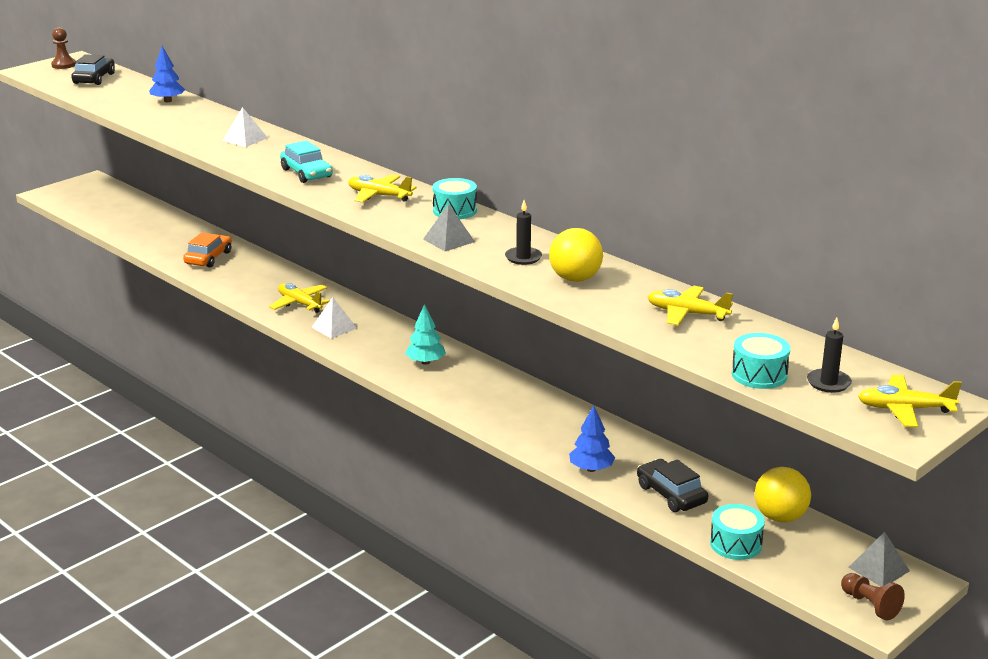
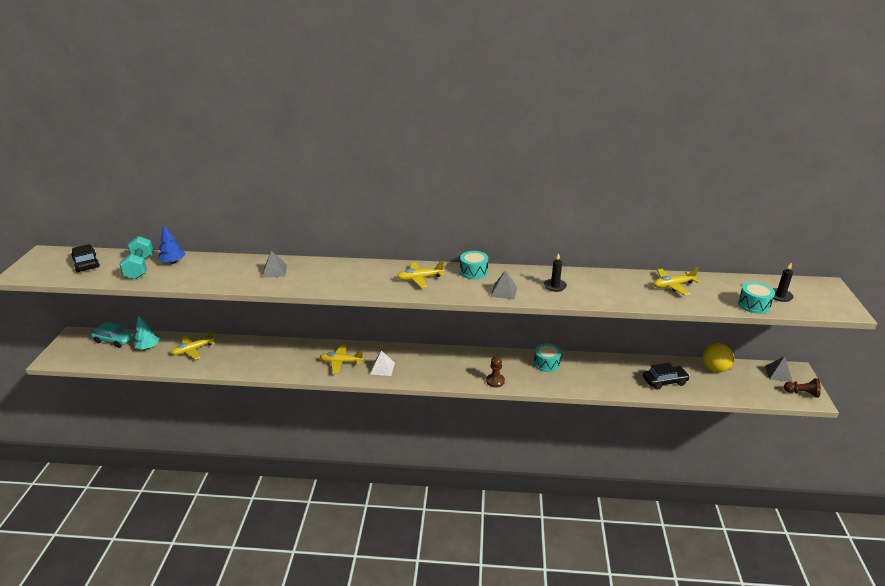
camera: 40 degrees left, 5 degrees up
brown pawn [51,27,75,69] -> brown pawn moved to [486,356,505,387]
orange car [183,232,232,267] -> none
white pyramid [222,107,268,147] -> grey pyramid [262,250,287,278]
turquoise car [280,140,333,183] -> turquoise car moved to [91,322,134,348]
turquoise tree [405,304,446,365] -> turquoise tree moved to [133,315,159,349]
yellow ball [549,228,603,282] -> none
blue tree [569,406,615,472] -> none
black car [637,459,708,512] -> black car turned 150 degrees clockwise [643,363,690,390]
turquoise drum [710,504,765,560] -> turquoise drum moved to [534,343,561,372]
yellow plane [858,375,962,428] -> yellow plane moved to [171,331,215,360]
none -> turquoise dumbbell [119,236,154,279]

